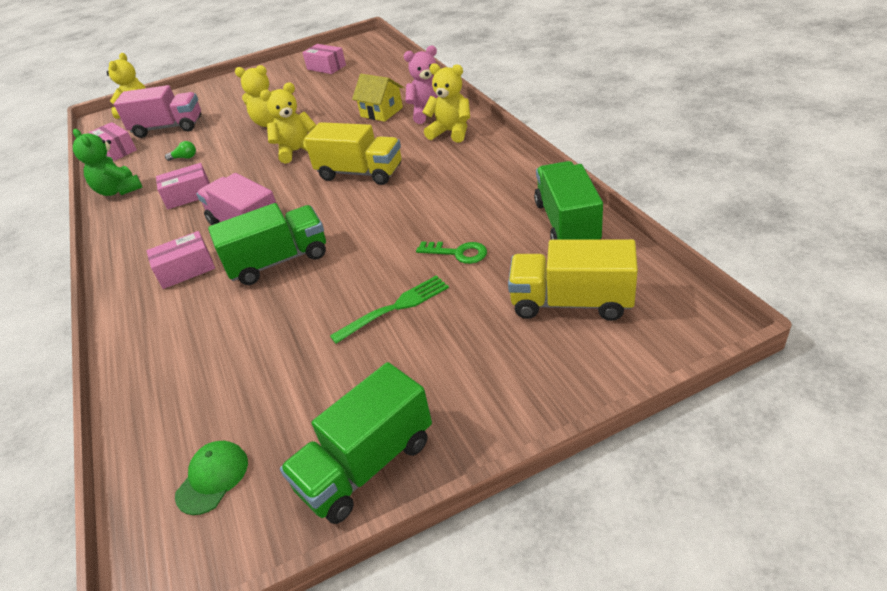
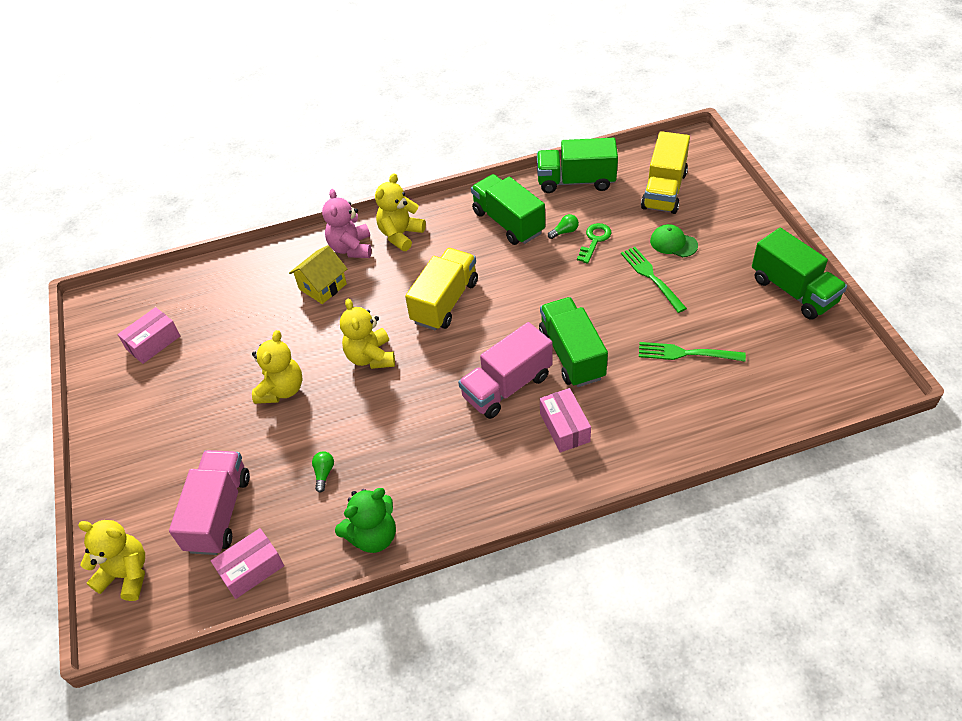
camera: 85 degrees left, 10 degrees up
pink box [156,163,210,209] -> none
green cap [175,441,248,515] -> green cap moved to [650,224,698,257]
none -> green truck [471,174,545,245]
none -> green light bulb [548,214,579,239]
none -> green fork [639,342,746,361]

